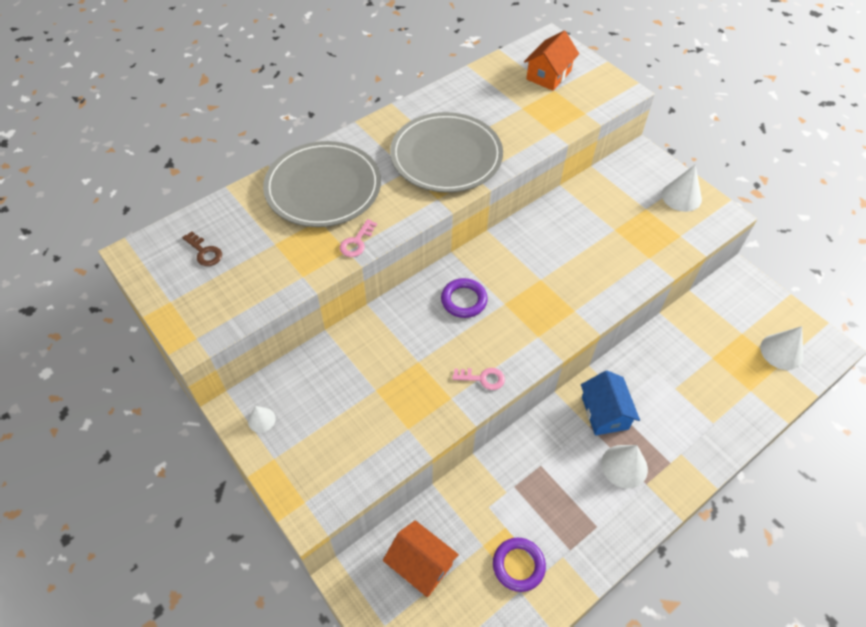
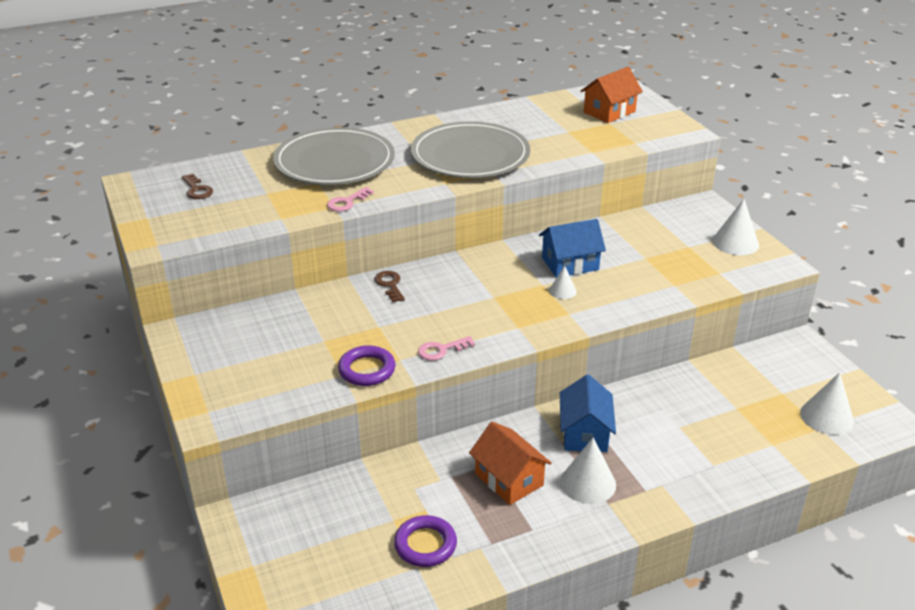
camera: 15 degrees right, 20 degrees down
white cone [248,406,276,433] -> white cone moved to [549,266,577,299]
orange house [383,520,459,597] -> orange house moved to [469,421,552,505]
purple ring [441,278,488,318] -> purple ring moved to [338,345,396,386]
pink key [452,368,505,390] -> pink key turned 135 degrees clockwise [418,336,475,361]
none -> brown key [375,271,405,302]
none -> blue house [539,219,606,278]

